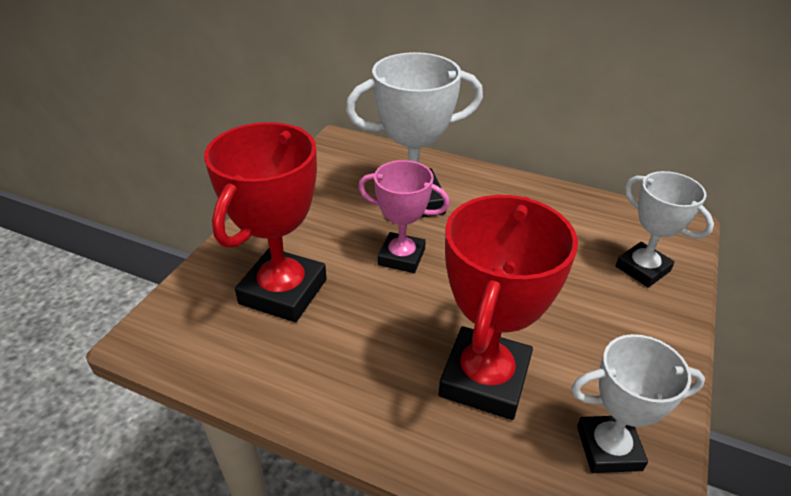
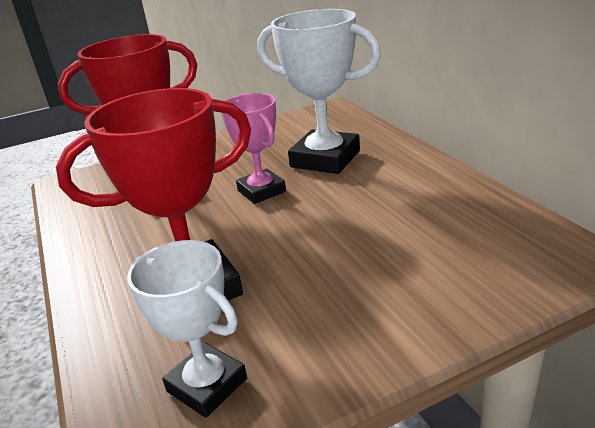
camera: 45 degrees right, 10 degrees down
white trophy [616,171,714,288] -> none

